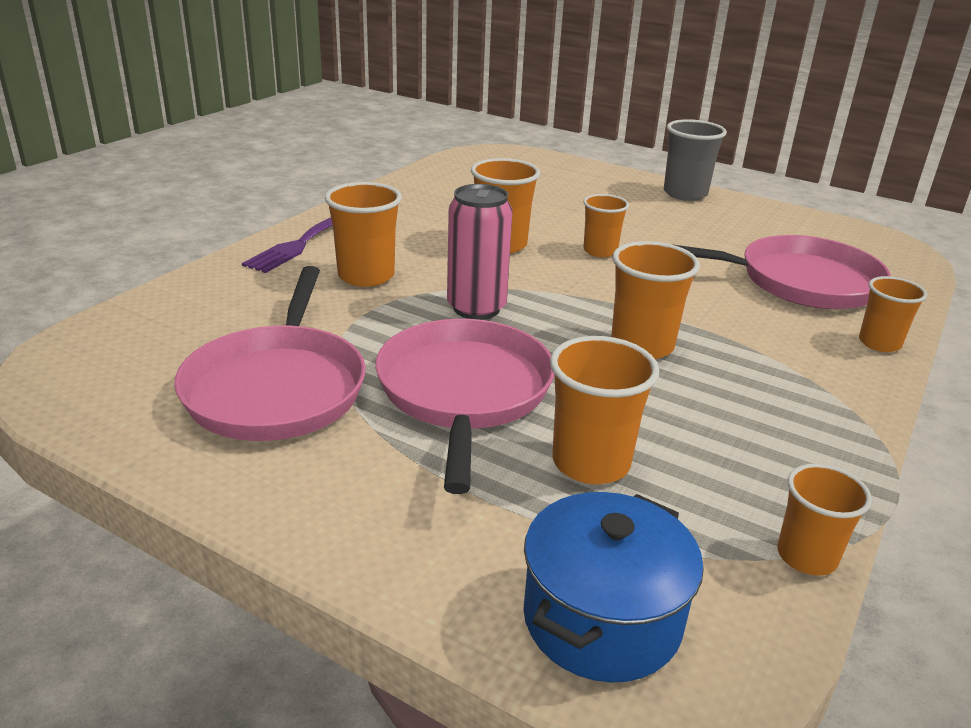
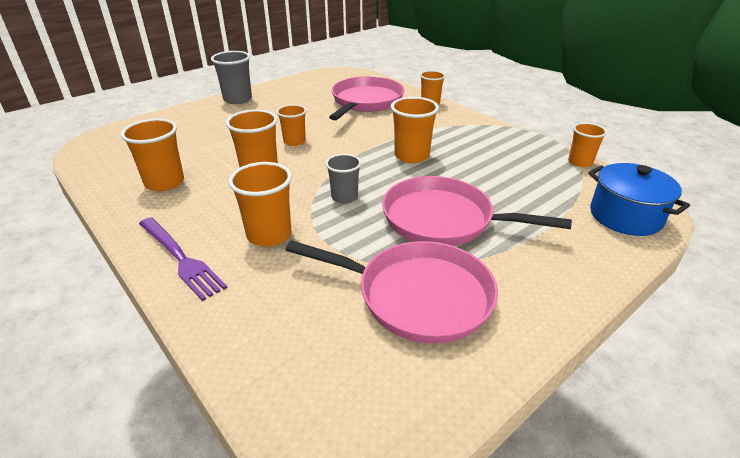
camera: 70 degrees left, 5 degrees up
pink can [447,184,513,320] -> grey cup [325,154,361,204]
orange cup [550,336,659,484] -> orange cup moved to [121,118,184,191]

